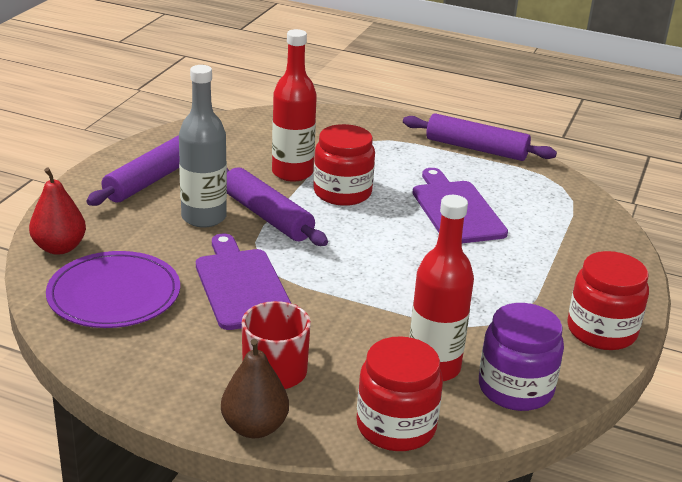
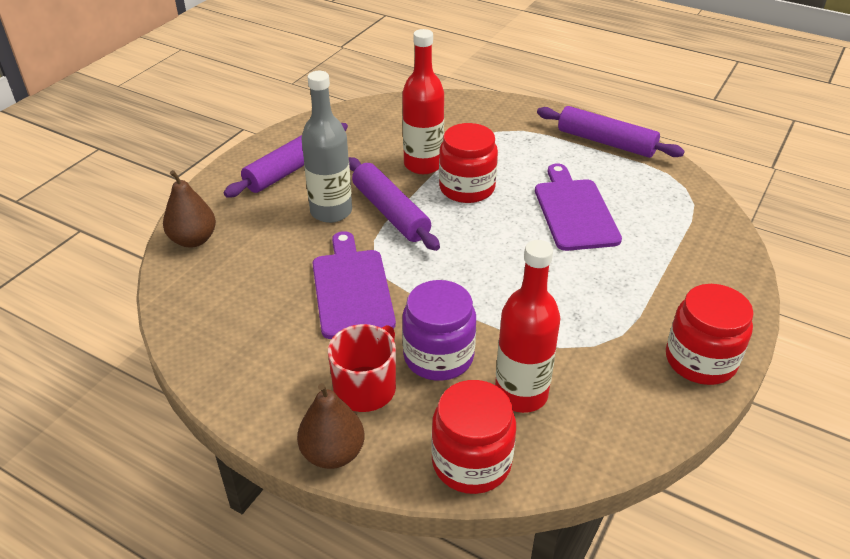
camera: 10 degrees right, 10 degrees up
red pear [29,167,86,255] -> brown pear [163,170,216,248]
purple plate [46,251,180,328] -> none
purple jar [479,303,564,411] -> purple jar moved to [402,280,476,381]

